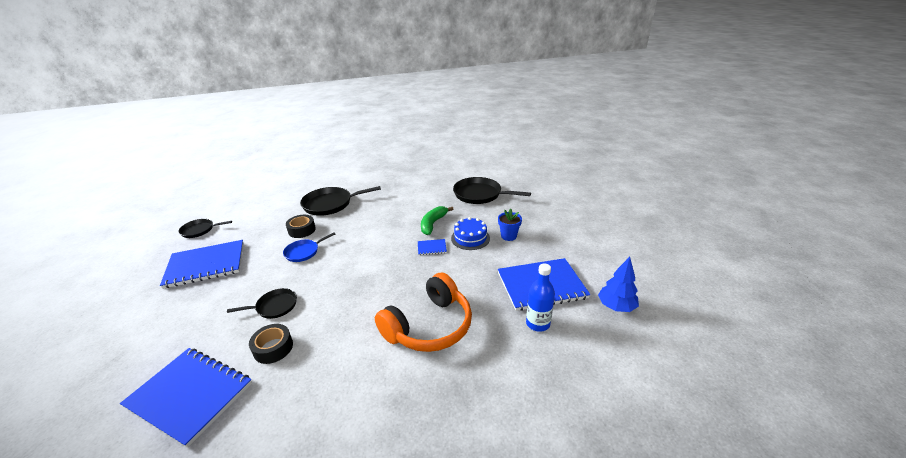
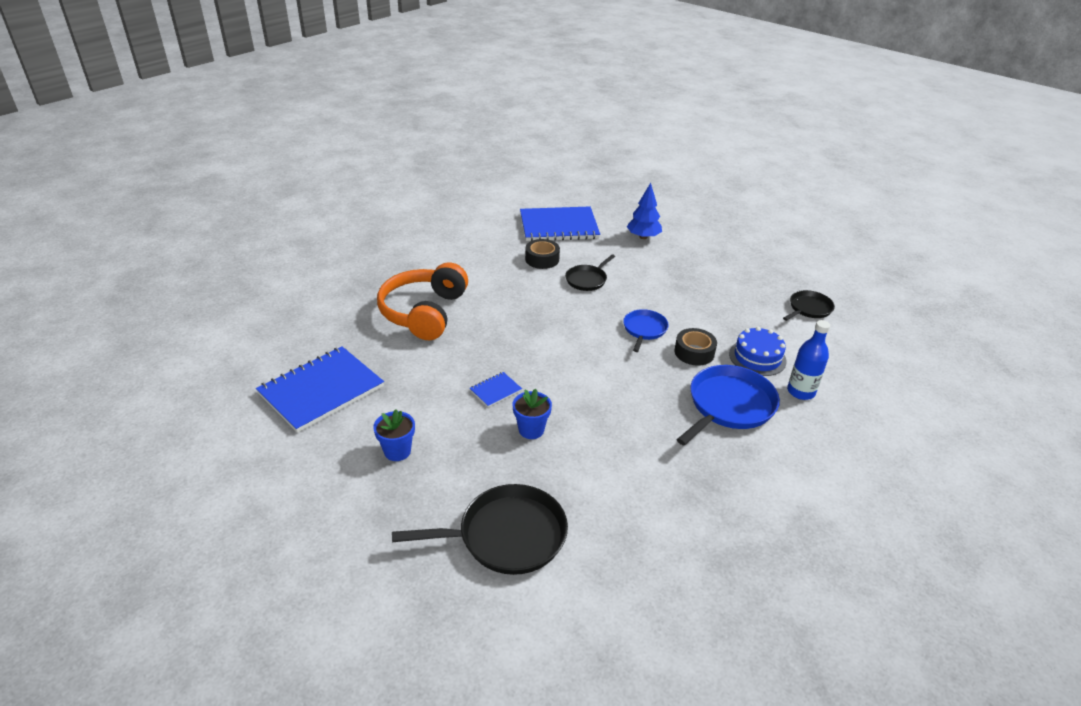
camera: 145 degrees right, 5 degrees up
blue notebook [160,240,244,289] -> none
black pan [300,186,381,216] -> blue pan [677,365,780,446]
green banana [421,206,454,235] -> blue flower pot [513,389,552,439]
blue cake [451,217,490,250] -> blue cake moved to [729,327,787,376]
blue bottle [526,264,555,332] -> blue bottle moved to [787,320,830,400]
blue tree [598,257,639,312] -> blue tree moved to [627,183,662,239]

